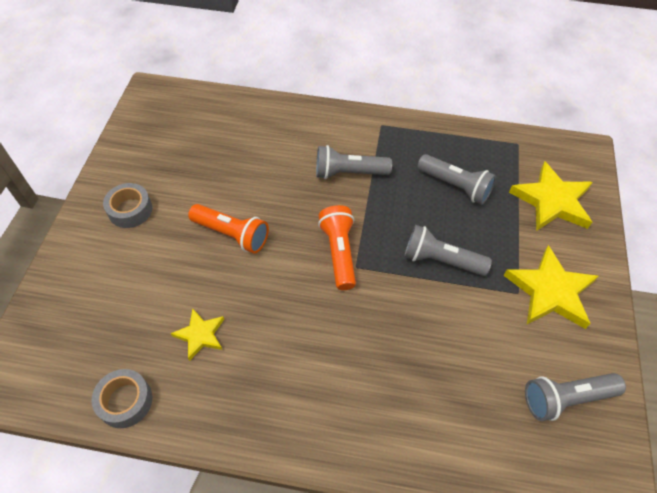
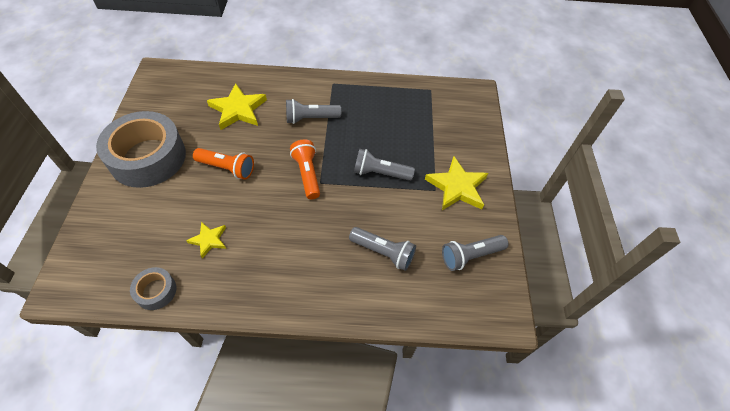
camera: 10 degrees left, 0 degrees up
grey tape [103,183,152,228] -> grey tape [96,111,186,188], size x2.25
grey flashlight [417,154,496,205] -> grey flashlight moved to [349,227,416,271]
yellow star [509,161,593,231] -> yellow star moved to [207,83,267,130]

